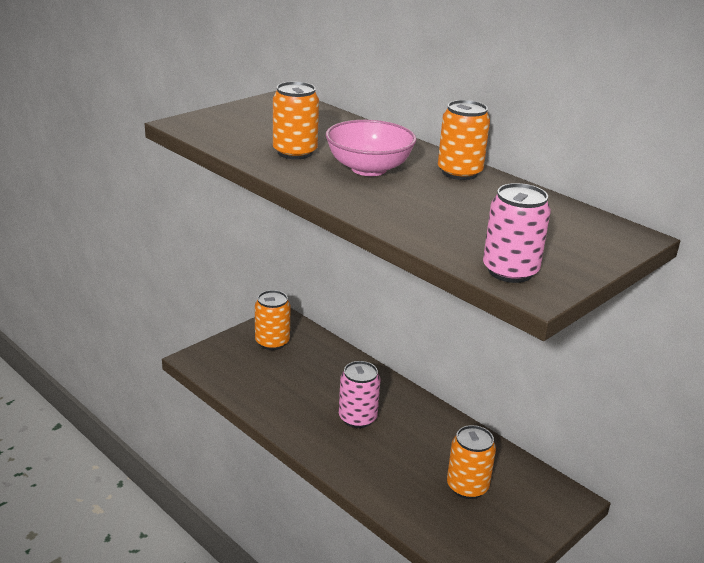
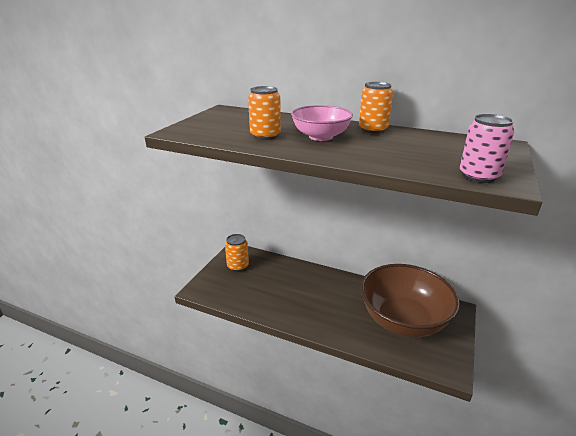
camera: 20 degrees left, 0 degrees up
pink can [339,361,380,428] -> none
orange can [447,425,496,499] -> brown bowl [361,264,460,337]

